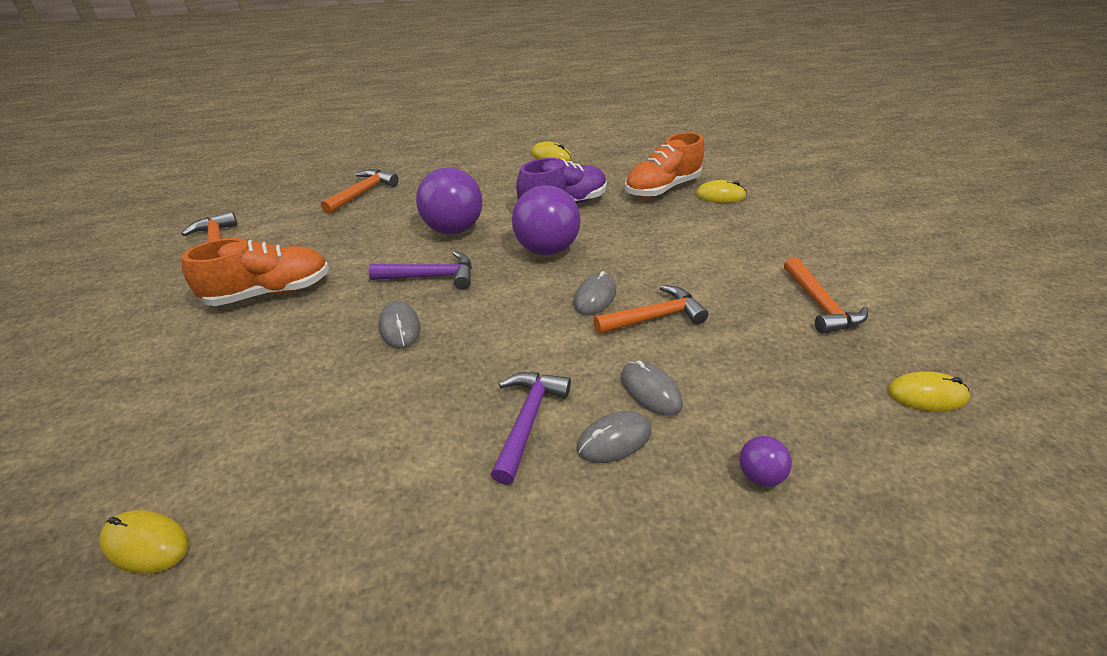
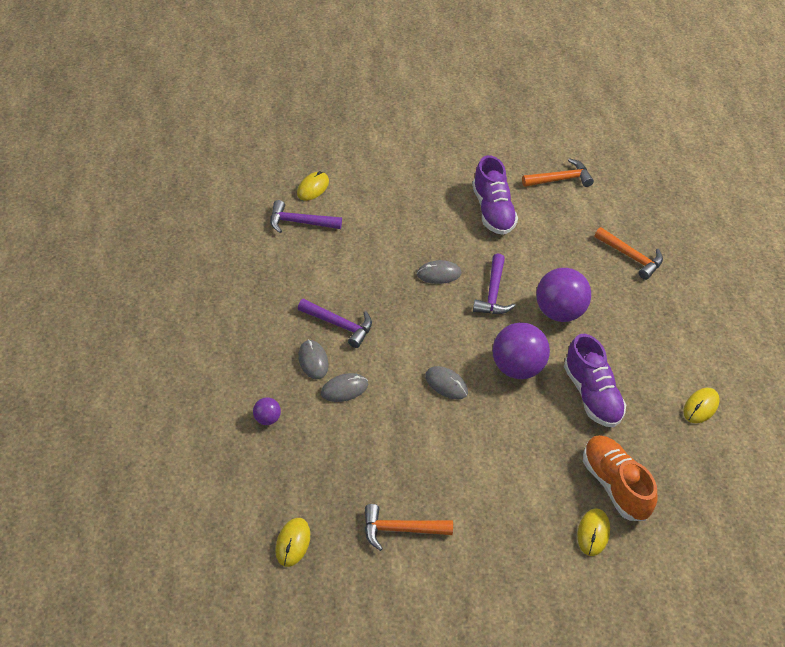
camera: 100 degrees right, 10 degrees up
orange shoe [181,238,329,306] -> purple shoe [472,155,518,235]
orange hammer [593,285,708,334] -> none
none -> purple hammer [270,200,342,233]

